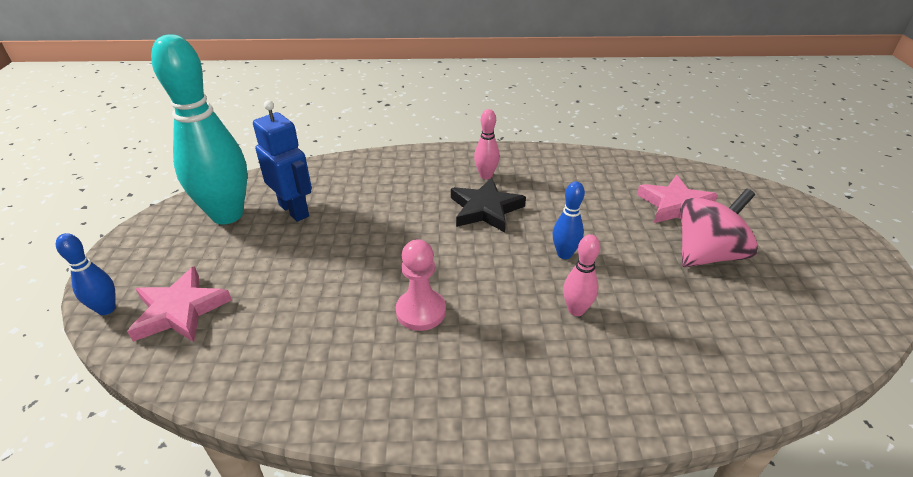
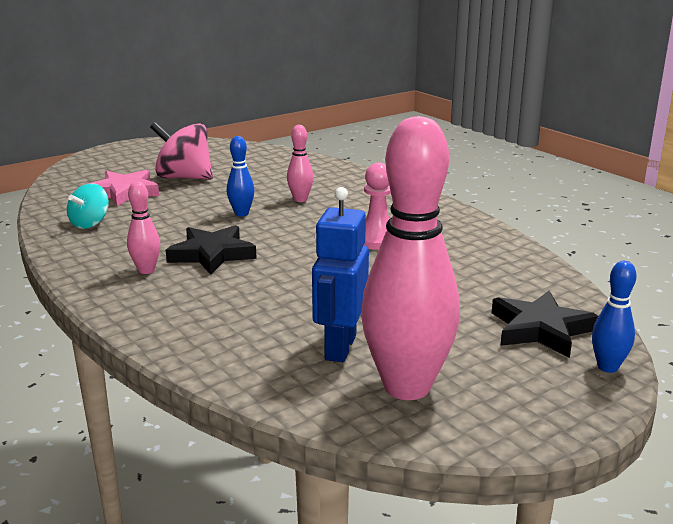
camera: 125 degrees left, 15 degrees down
pink star [127,266,232,342] -> black star [492,291,598,358]
turquoise bowling pin [151,34,248,224] -> pink bowling pin [361,116,460,400]
none -> turquoise spinning top [67,183,109,229]

